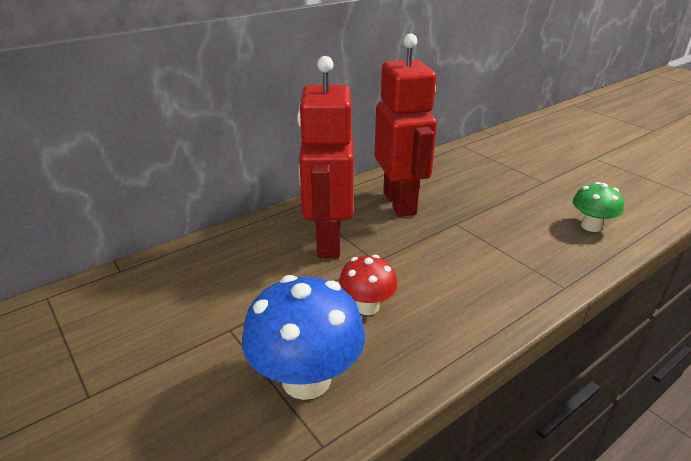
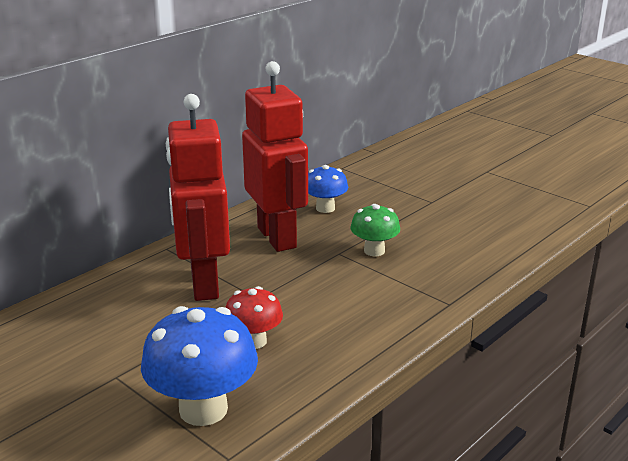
camera: 10 degrees left, 5 degrees down
green mushroom [573,182,624,232] -> green mushroom moved to [351,204,400,256]
none -> blue mushroom [308,165,348,213]

